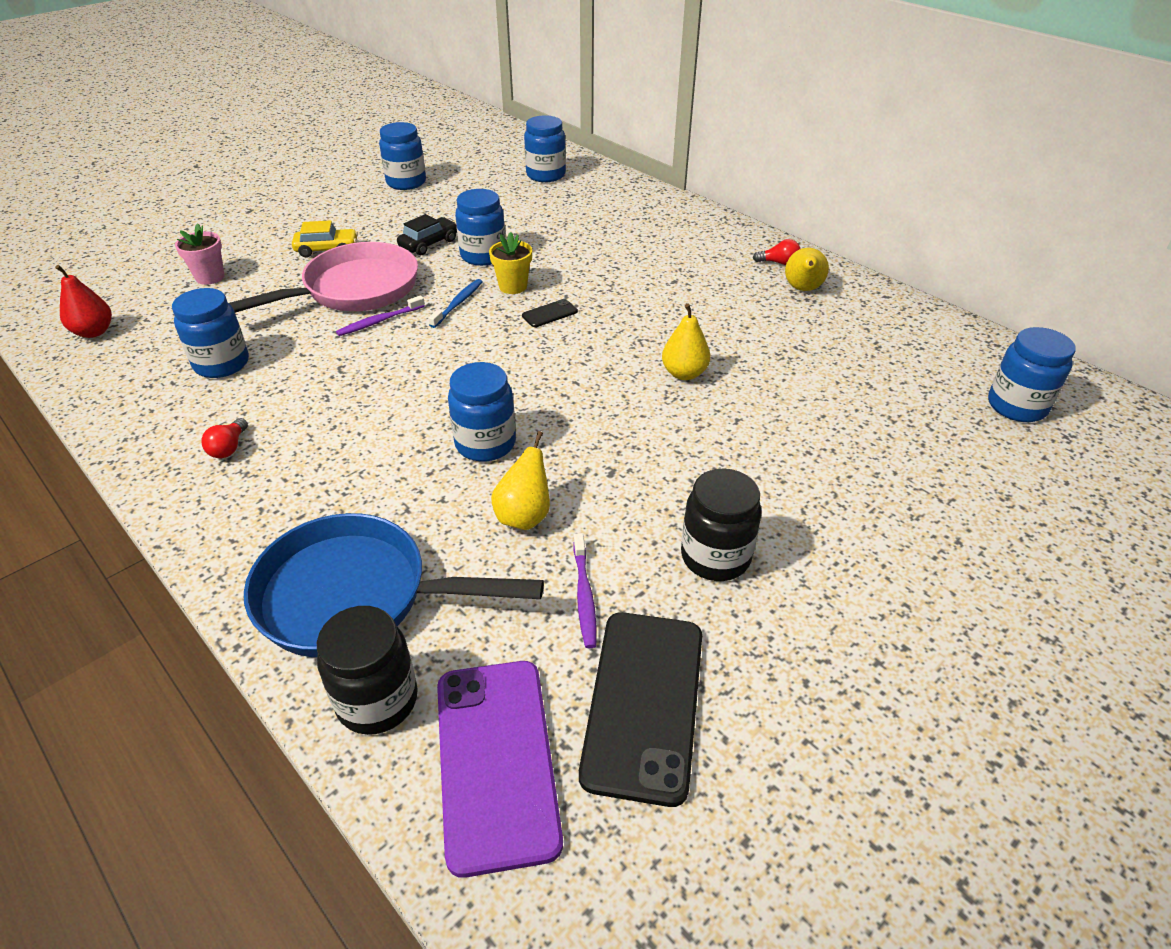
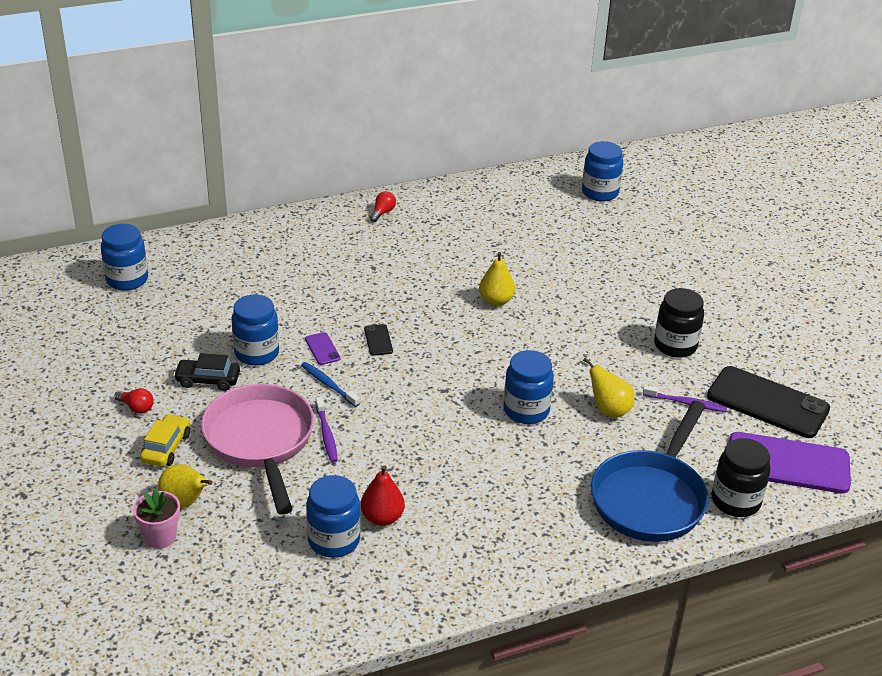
camera: 70 degrees left, 5 degrees down
red pear [55,265,112,338] -> red pear moved to [360,465,405,526]
red light bulb [201,418,248,458] -> red light bulb moved to [114,388,154,414]
blue jar [379,122,426,190] -> none
black car [397,214,457,255] -> black car turned 60 degrees counterclockwise [173,353,240,391]
yellow flower pot [489,232,532,294] -> purple phone [305,332,340,365]
yellow pear [785,248,829,291] -> yellow pear moved to [158,464,212,508]

